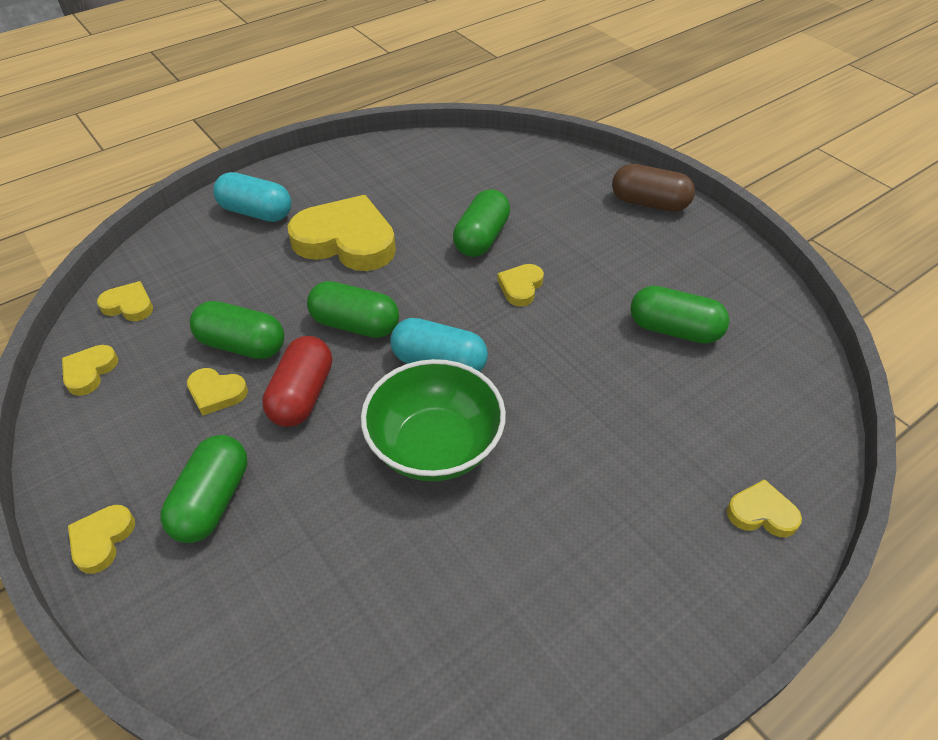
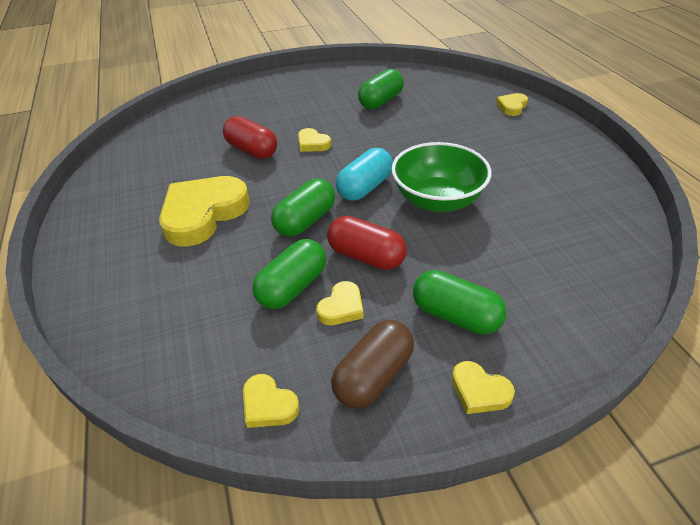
camera: 70 degrees left, 5 degrees down
yellow heart [97,281,153,321] -> none
turquoise capsule [213,172,291,222] -> none
green capsule [453,189,510,257] -> red capsule [223,116,277,159]
brown capsule [612,164,695,212] -> brown capsule moved to [331,320,414,408]

